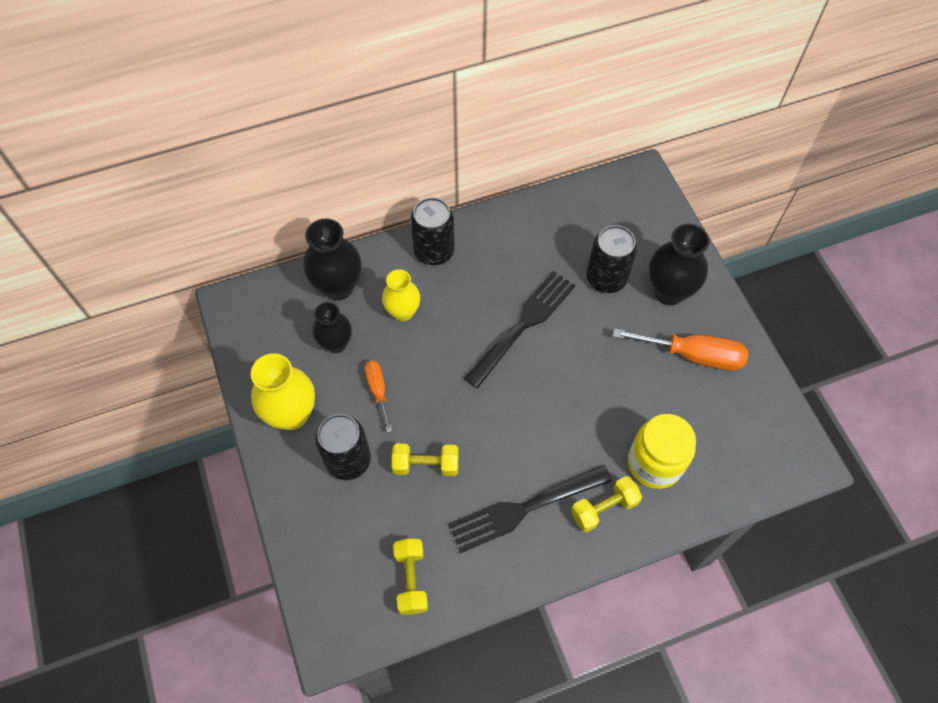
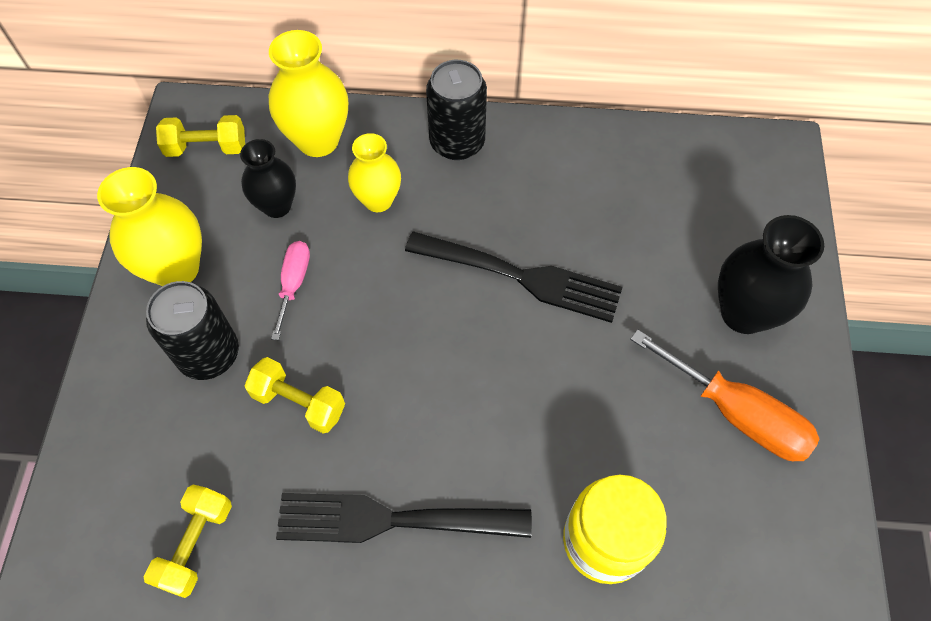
camera: 25 degrees right, 0 degrees up
black vase [303,219,362,301] -> yellow vase [269,30,348,157]
orange screwdriver [365,361,392,433] -> pink screwdriver [271,241,310,340]
black fork [464,271,576,389] -> black fork turned 45 degrees clockwise [405,231,623,323]
yellow dumbbell [571,476,642,532] -> yellow dumbbell moved to [156,115,245,157]
black can [587,225,637,293] -> none

